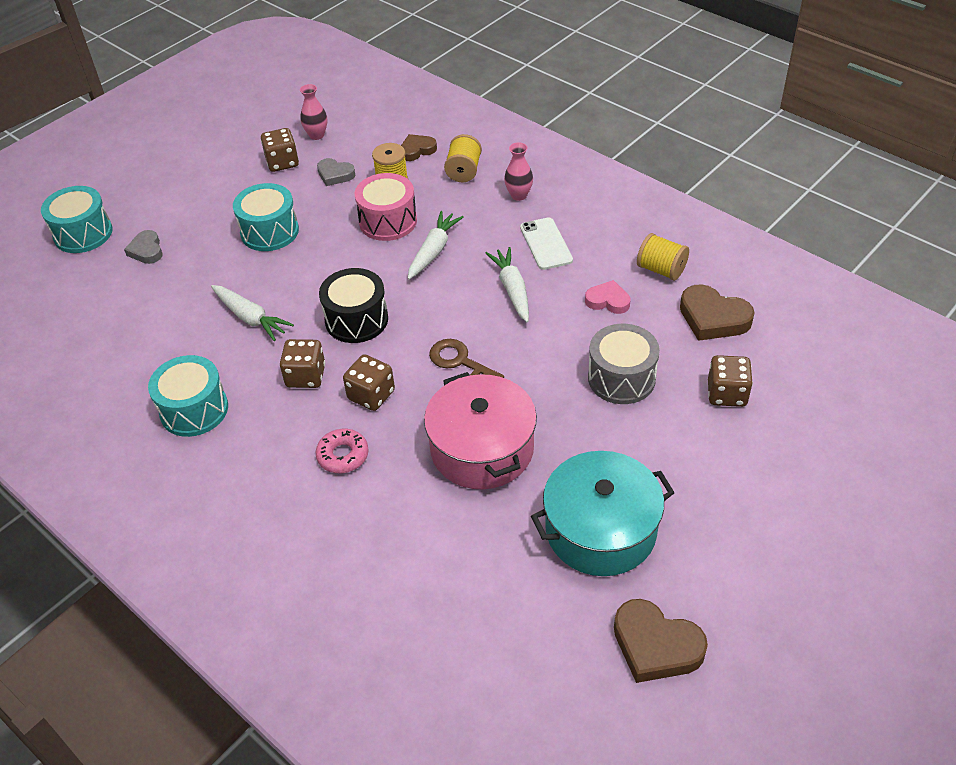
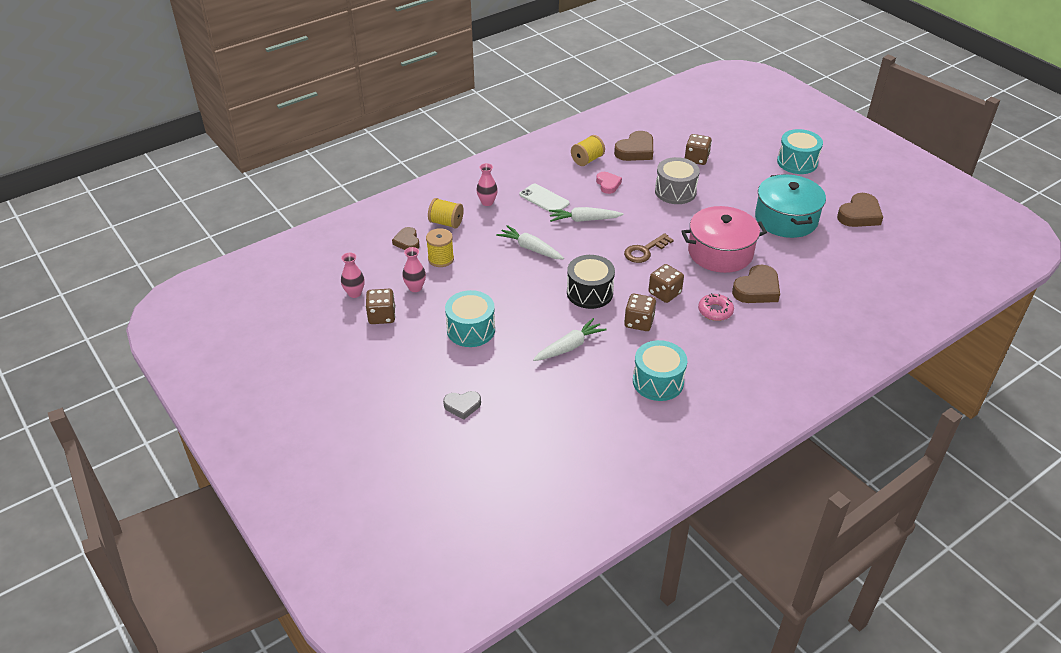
camera: 80 degrees left, 5 degrees down
turquoise drum [41,186,112,253] -> turquoise drum moved to [777,129,823,174]
grey heart [317,158,355,186] -> pink vase [402,247,426,292]
pink drum [354,173,417,241] -> none
white phone [520,217,573,270] -> white phone turned 45 degrees clockwise [519,183,570,214]
pink heart [585,280,630,314] -> pink heart turned 135 degrees clockwise [596,172,622,194]
none -> brown heart [732,265,780,303]

